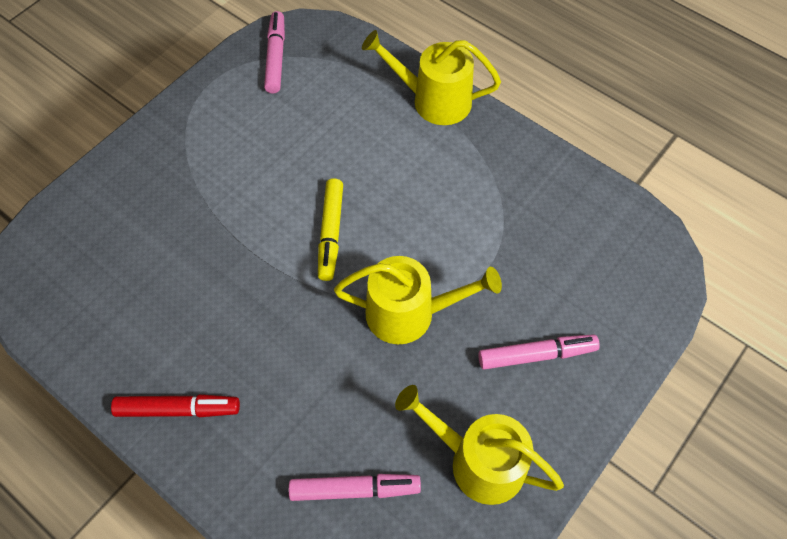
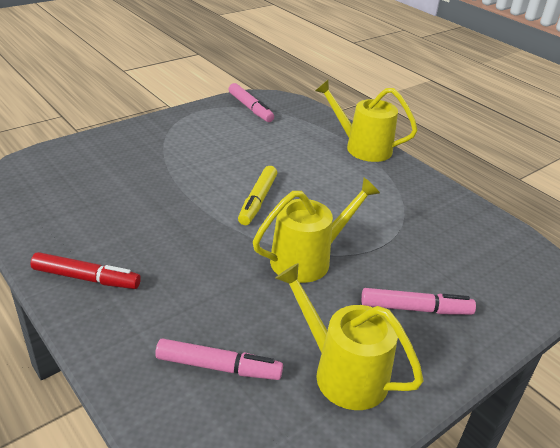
camera: 10 degrees right, 25 degrees down
pink marker [264,11,285,94] -> pink marker turned 135 degrees clockwise [229,83,274,122]
yellow watering can [334,256,502,344] -> yellow watering can turned 45 degrees counterclockwise [253,178,380,283]

